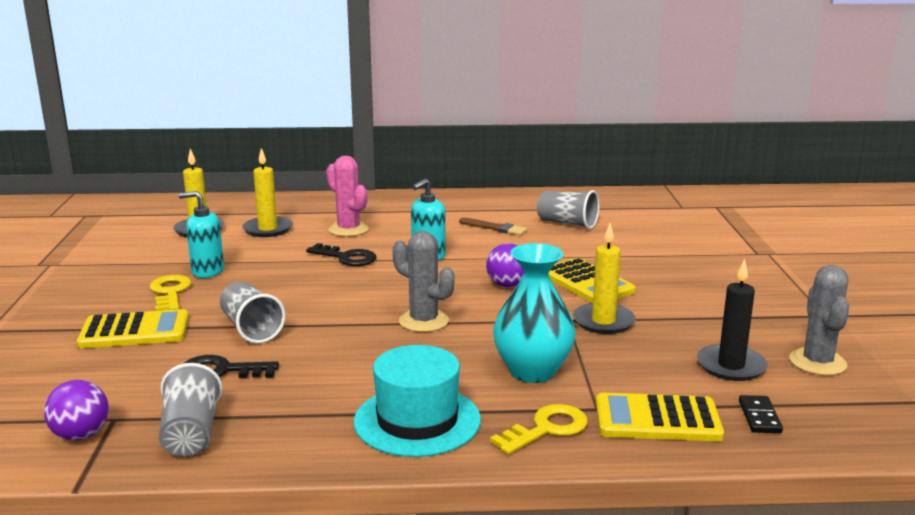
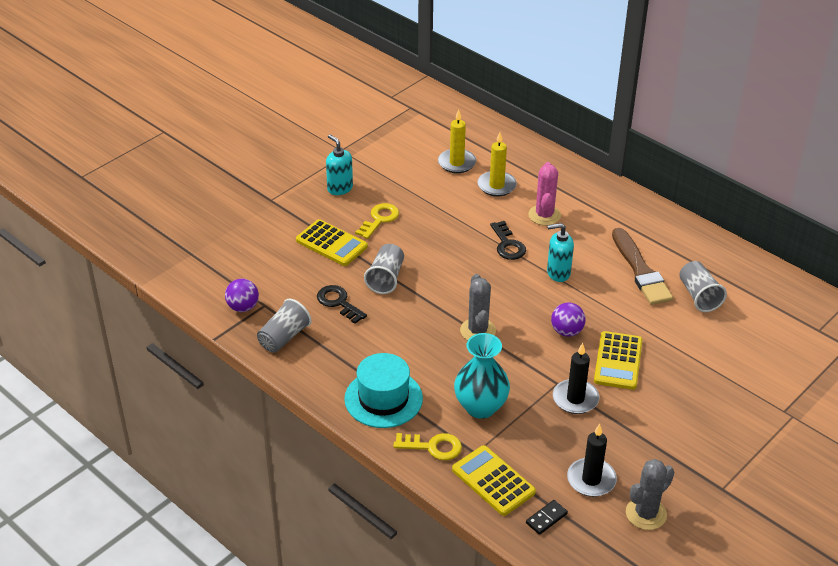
camera: 45 degrees right, 20 degrees up
turquoise soap dispenser [179,191,224,278] -> turquoise soap dispenser moved to [326,134,353,195]
brown brush [459,218,527,235] -> brown brush [612,228,673,305], size x1.85
yellow candle [573,223,636,334] -> black candle [553,343,599,414]

